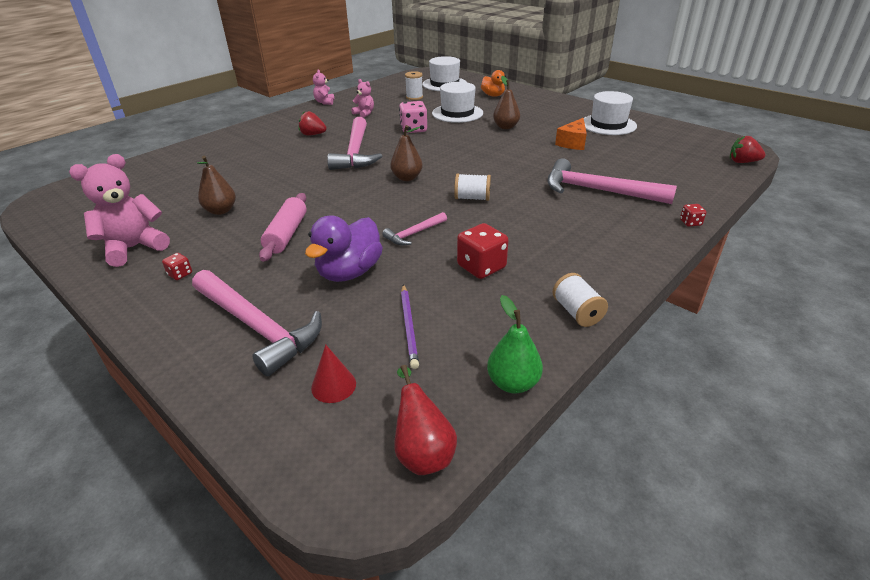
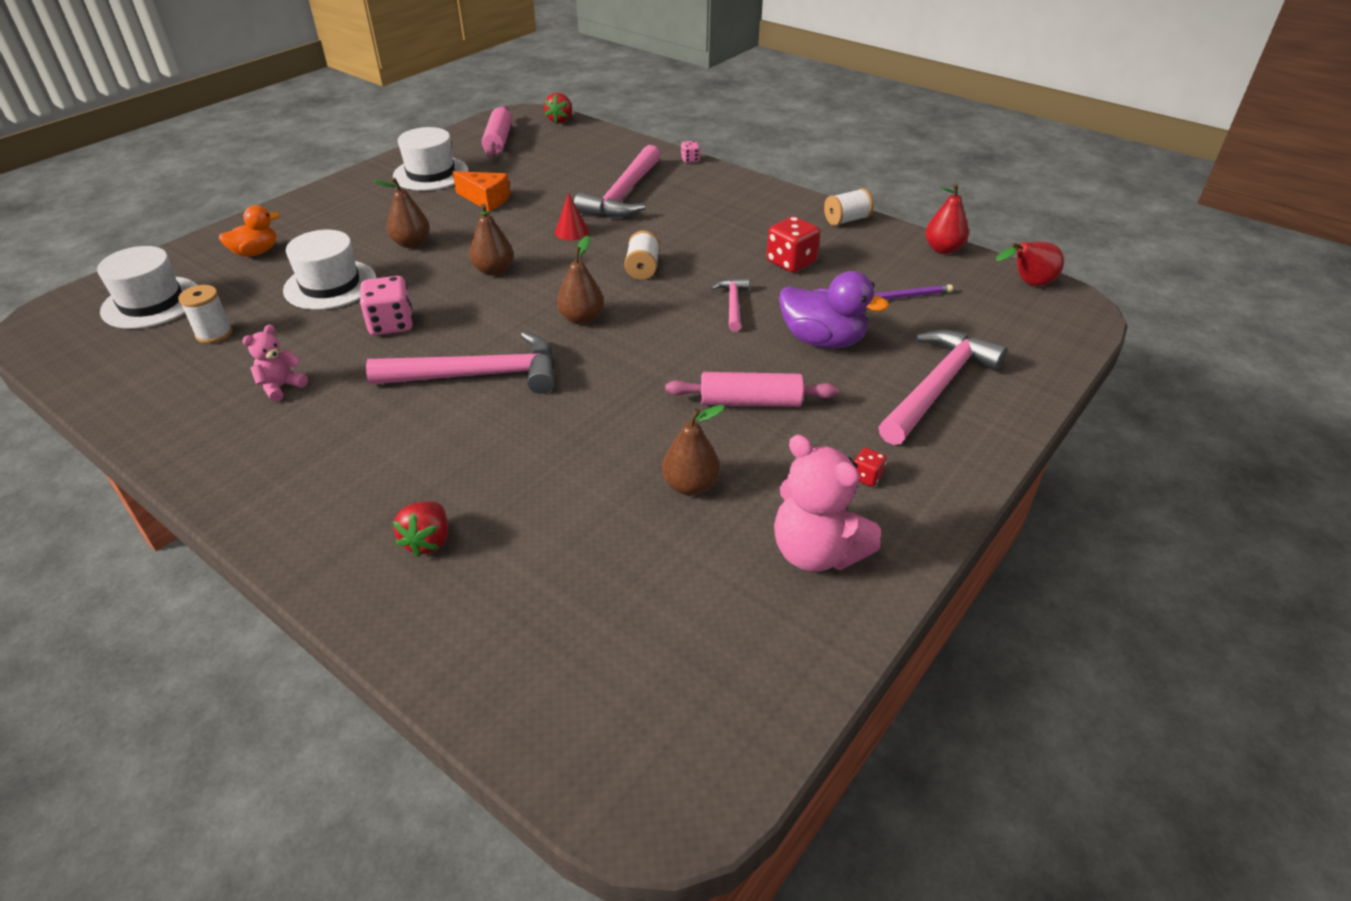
camera: 95 degrees left, 5 degrees up
red strawberry [299,111,327,136] -> red strawberry moved to [393,501,448,557]
red cone [311,345,356,403] -> red cone moved to [555,192,589,240]
pink teddy bear [313,69,335,105] -> none
pink hammer [382,212,447,246] -> pink hammer turned 135 degrees counterclockwise [711,278,749,332]
green pear [487,295,543,393] -> red pear [925,183,969,254]
red dice [680,204,706,227] -> pink dice [681,141,700,163]
none -> brown pear [469,204,513,276]
none -> pink rolling pin [482,106,512,157]

